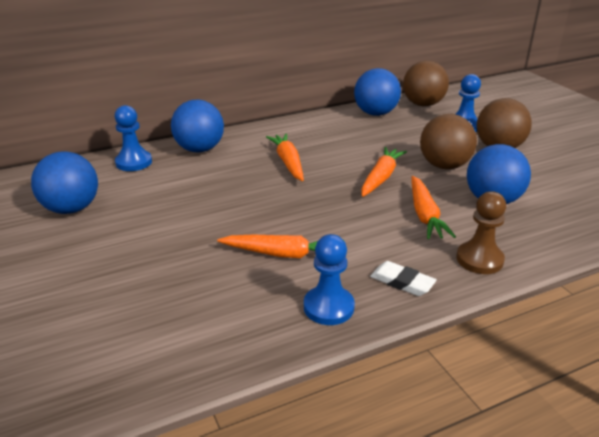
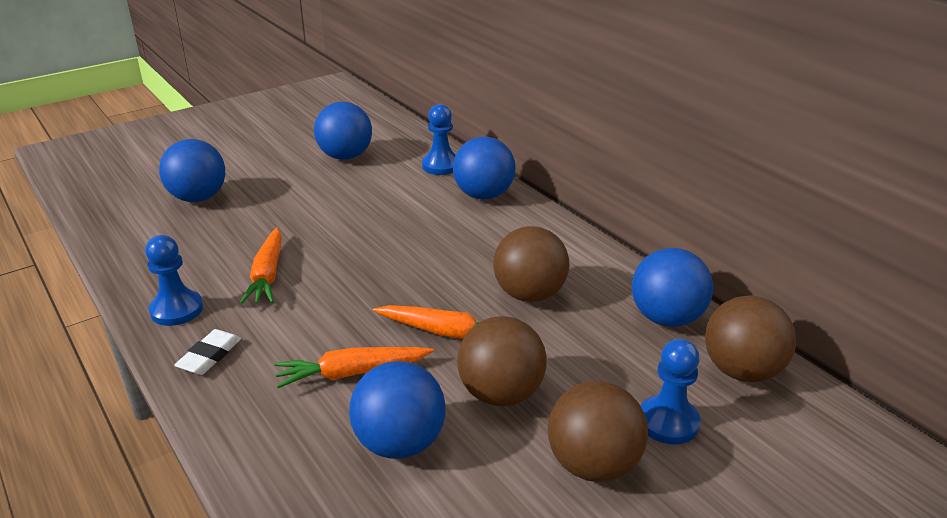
camera: 80 degrees right, 0 degrees up
orange carrot [266,133,304,181] -> none
brown pawn [456,191,506,274] -> none
none -> blue ball [159,139,225,202]
none -> brown ball [493,226,569,302]

